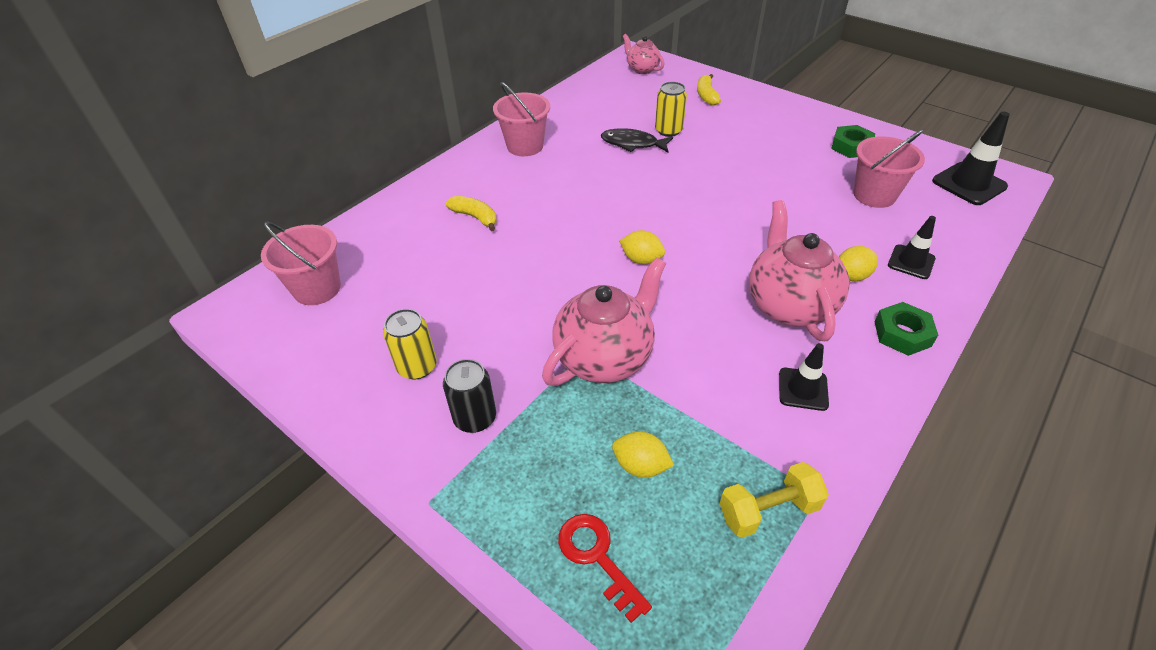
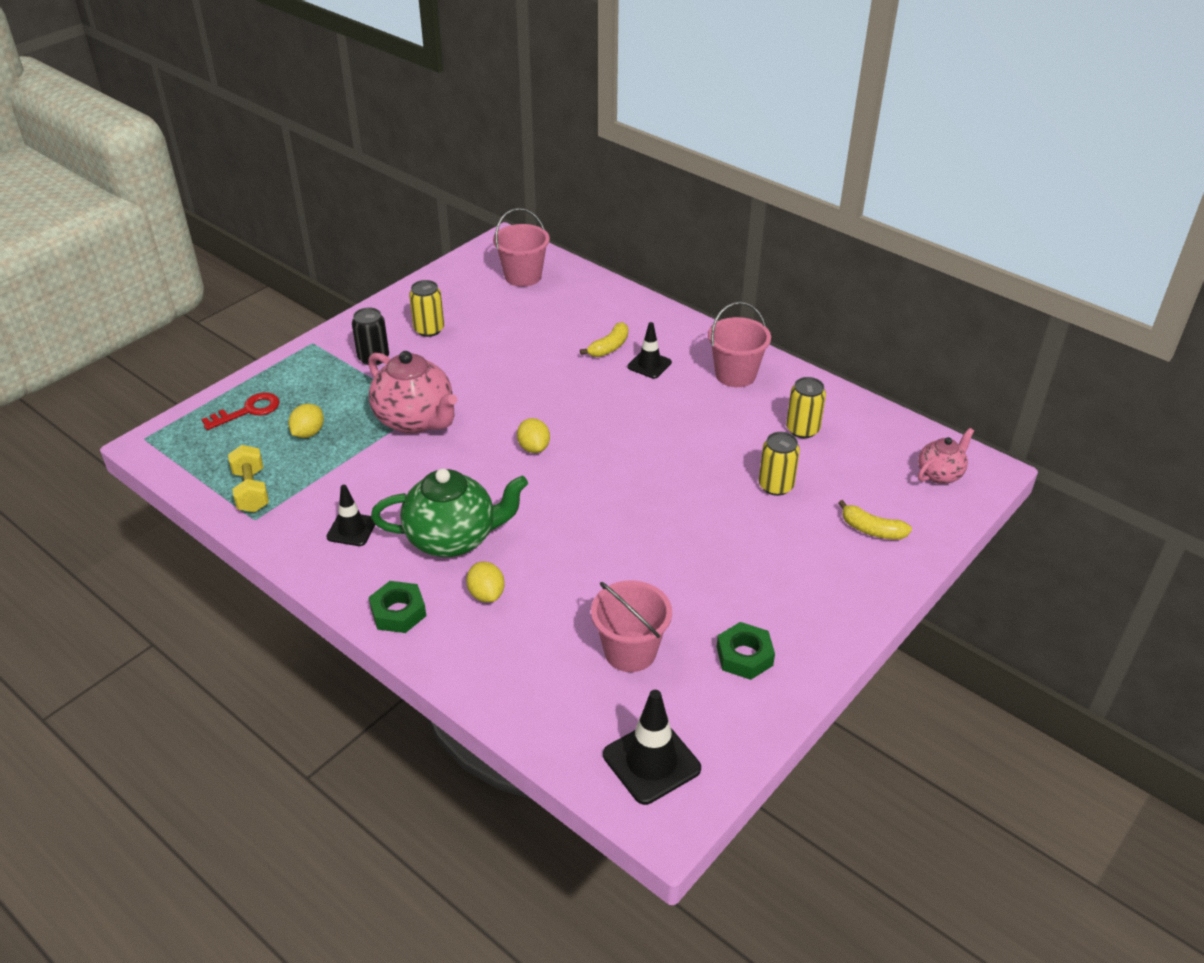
camera: 90 degrees right, 5 degrees down
black fish [601,128,673,152] -> none
yellow lemon [619,230,665,264] -> yellow lemon turned 45 degrees counterclockwise [517,418,550,453]
yellow banana [697,74,721,106] -> yellow banana turned 150 degrees counterclockwise [838,500,912,540]
pink teapot [749,200,850,341] -> green teapot [371,468,528,557]
black traffic cone [888,216,936,279] -> black traffic cone moved to [627,322,672,379]
none -> yellow can [786,377,826,438]

